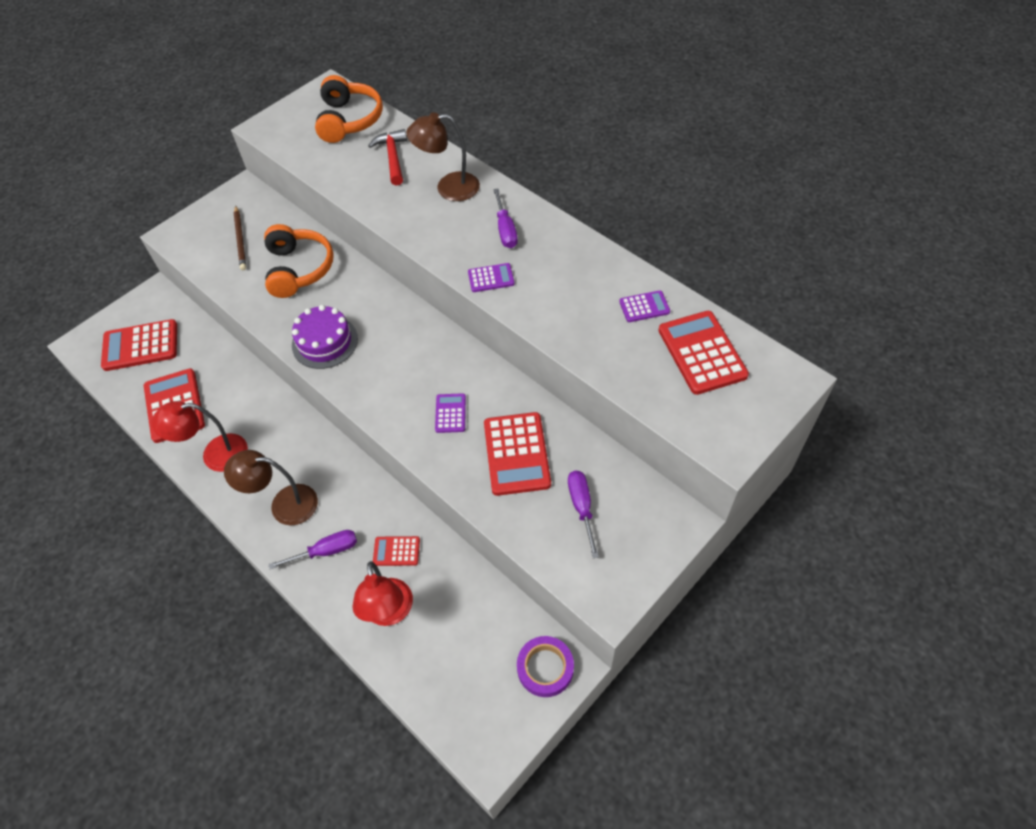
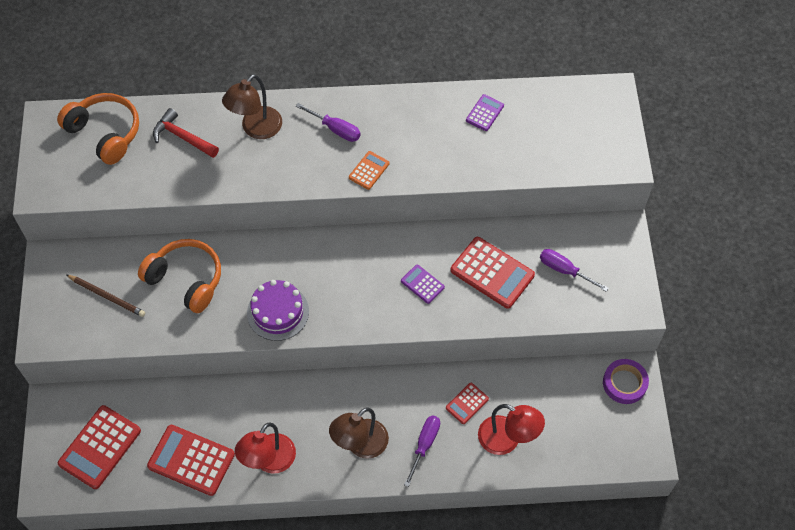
camera: 50 degrees left, 5 degrees up
purple calculator [468,263,515,292] -> orange calculator [349,151,389,190]
red calculator [658,311,749,395] -> none

